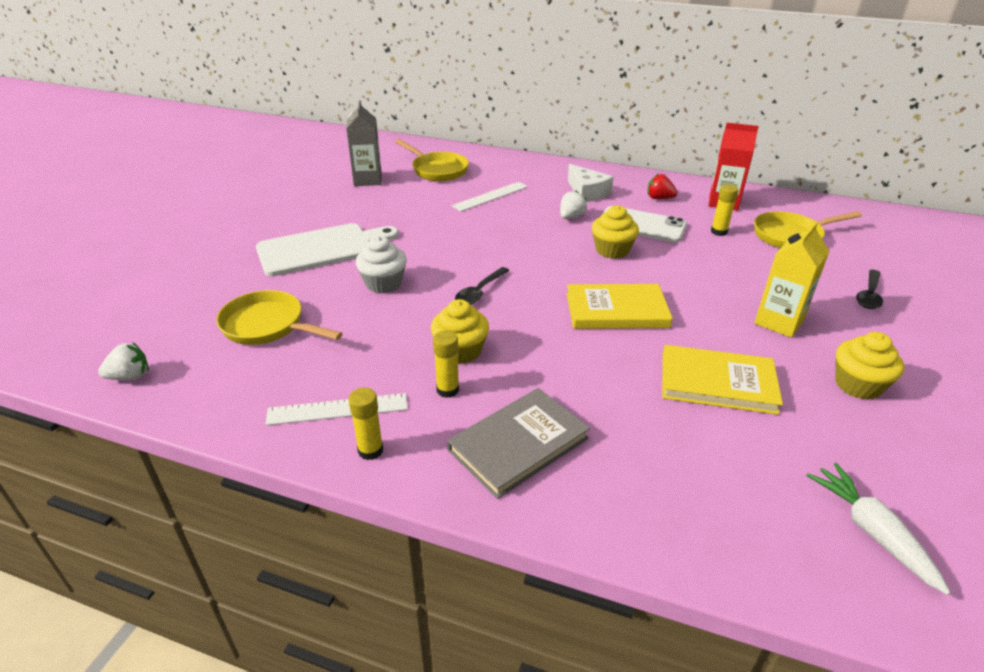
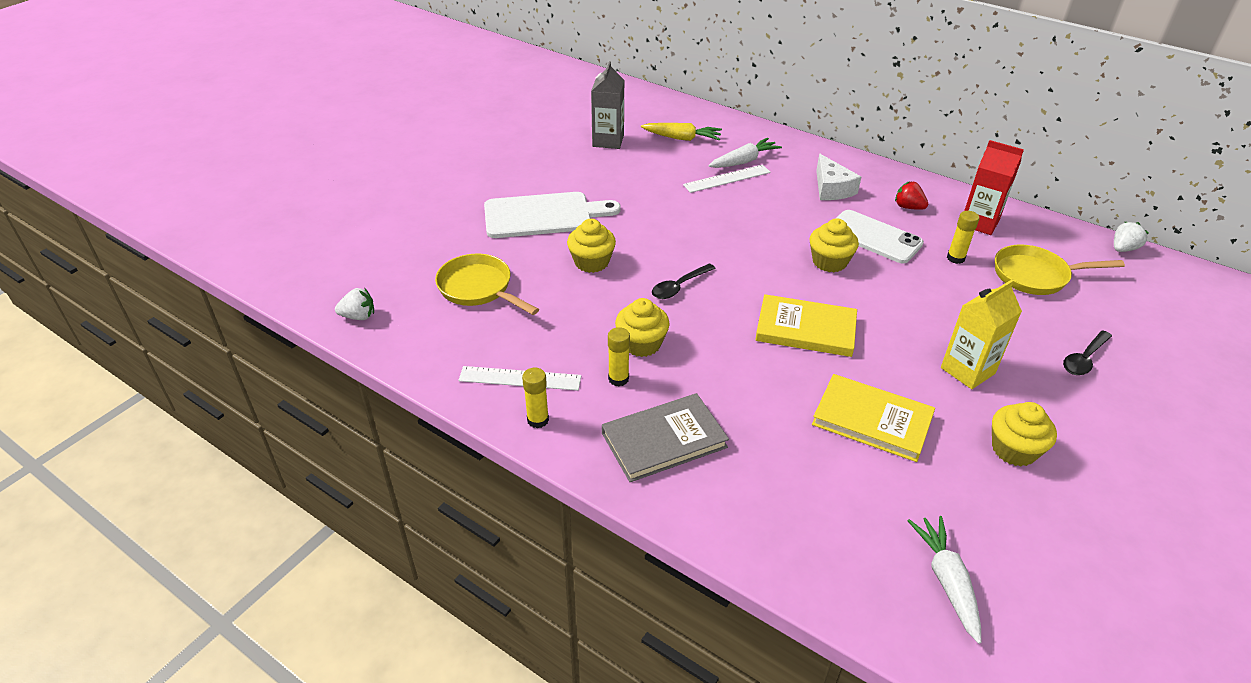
camera: 15 degrees right, 5 degrees up
white cupcake [356,236,407,293] -> yellow cupcake [567,219,616,273]
yellow pan [395,139,469,181] -> yellow carrot [641,123,722,141]
white strawberry [560,190,587,219] -> white strawberry moved to [1114,222,1148,252]
none -> white carrot [708,138,782,168]

